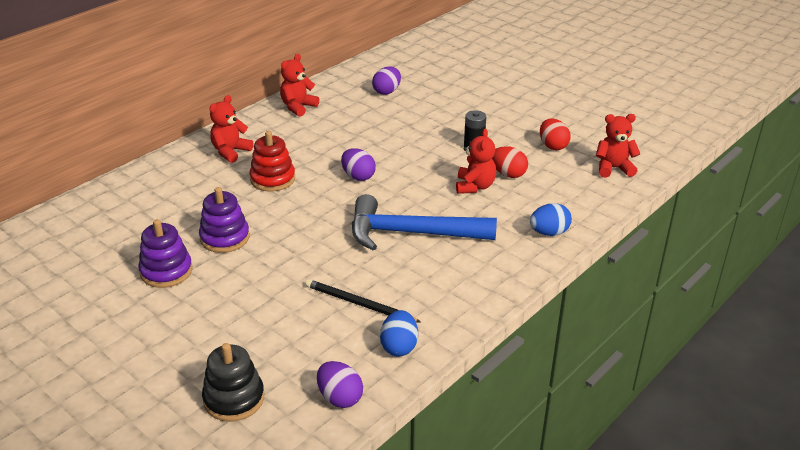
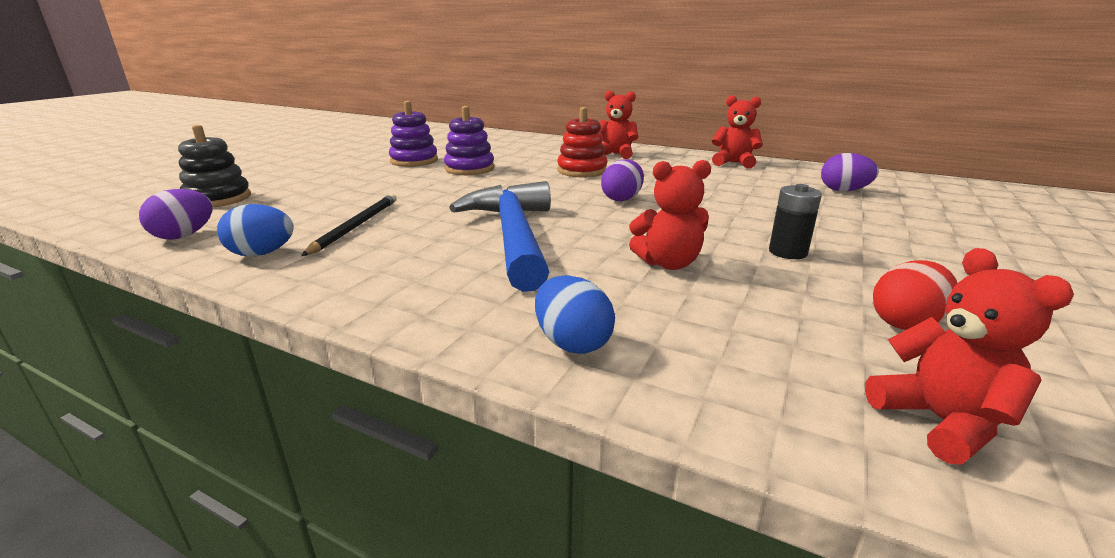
camera: 75 degrees right, 10 degrees down
red egg [492,146,528,178] -> none

